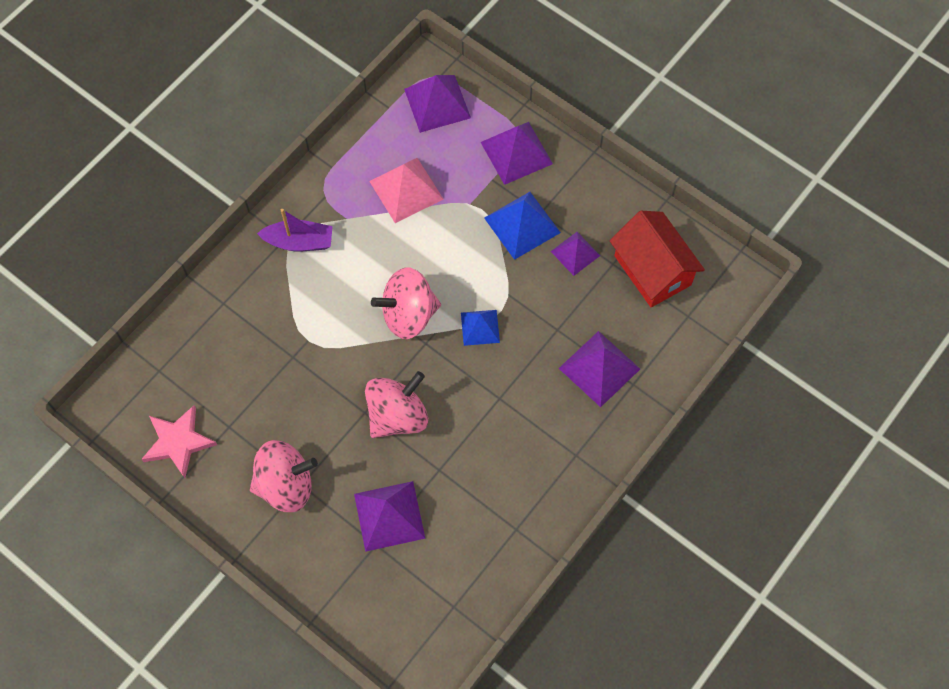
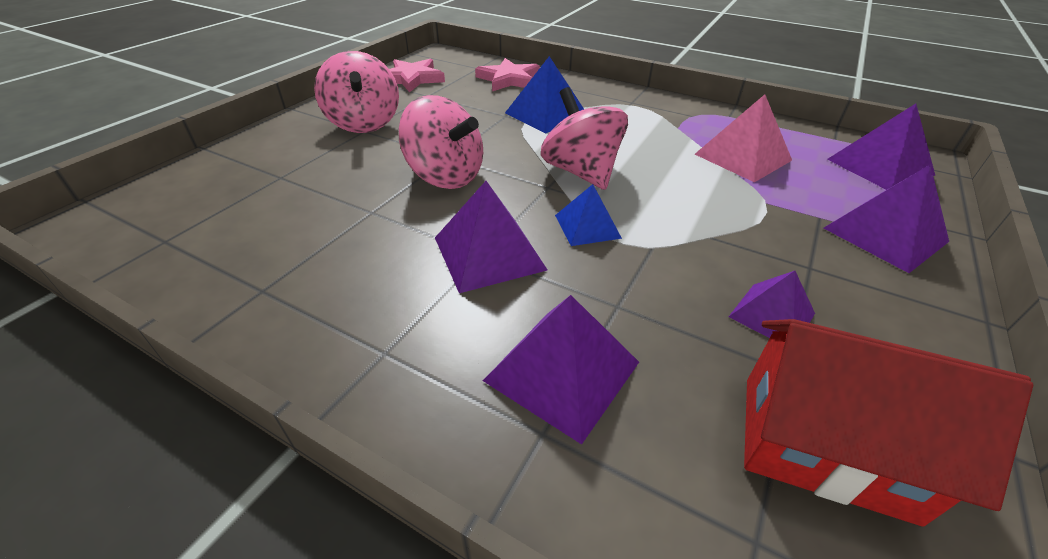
camera: 80 degrees right, 25 degrees down
purple boat [257,209,333,251] -> none
purple pyramid [354,481,425,552] -> purple pyramid moved to [435,181,548,293]
blue pyramid [484,192,561,260] -> blue pyramid moved to [505,56,584,133]
red house [610,211,705,307] -> red house turned 60 degrees clockwise [744,319,1033,526]
none -> pink star [475,58,540,91]

